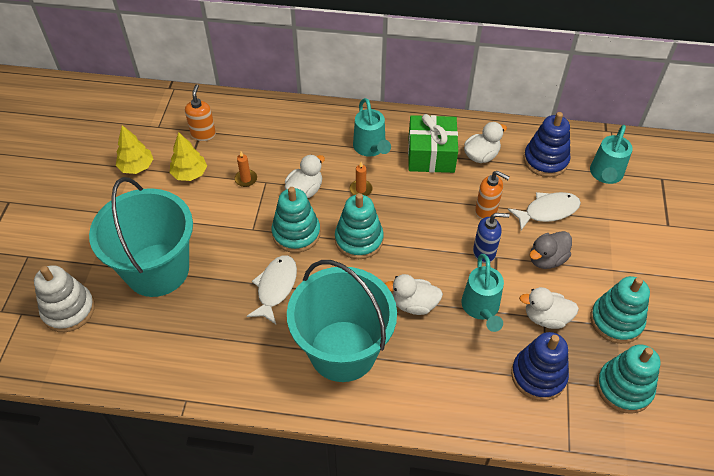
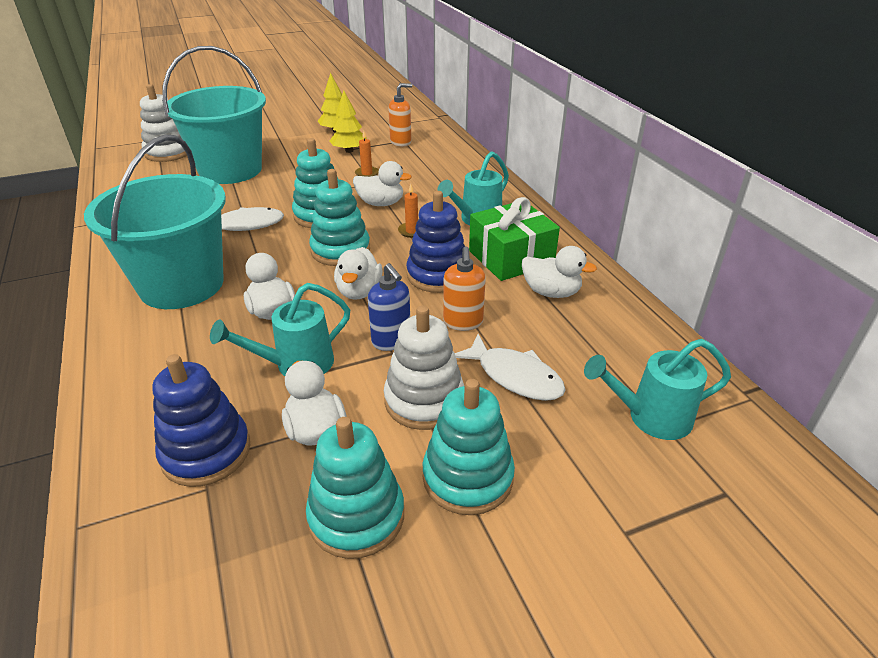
camera: 60 degrees right, 15 degrees down
blue stacking toy [523,112,570,177] -> blue stacking toy moved to [406,191,465,293]
grey duck [529,231,572,269] -> white stacking toy [384,305,464,430]
turquoise stacking toy [596,345,660,414] -> turquoise stacking toy moved to [423,379,515,515]
none -> white duck [334,247,383,300]

